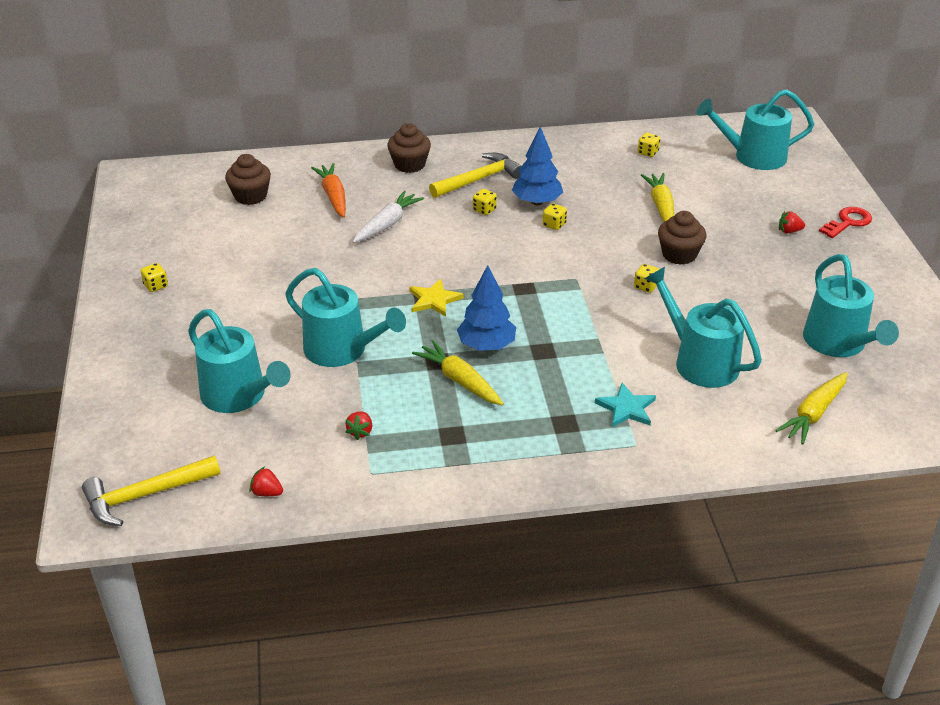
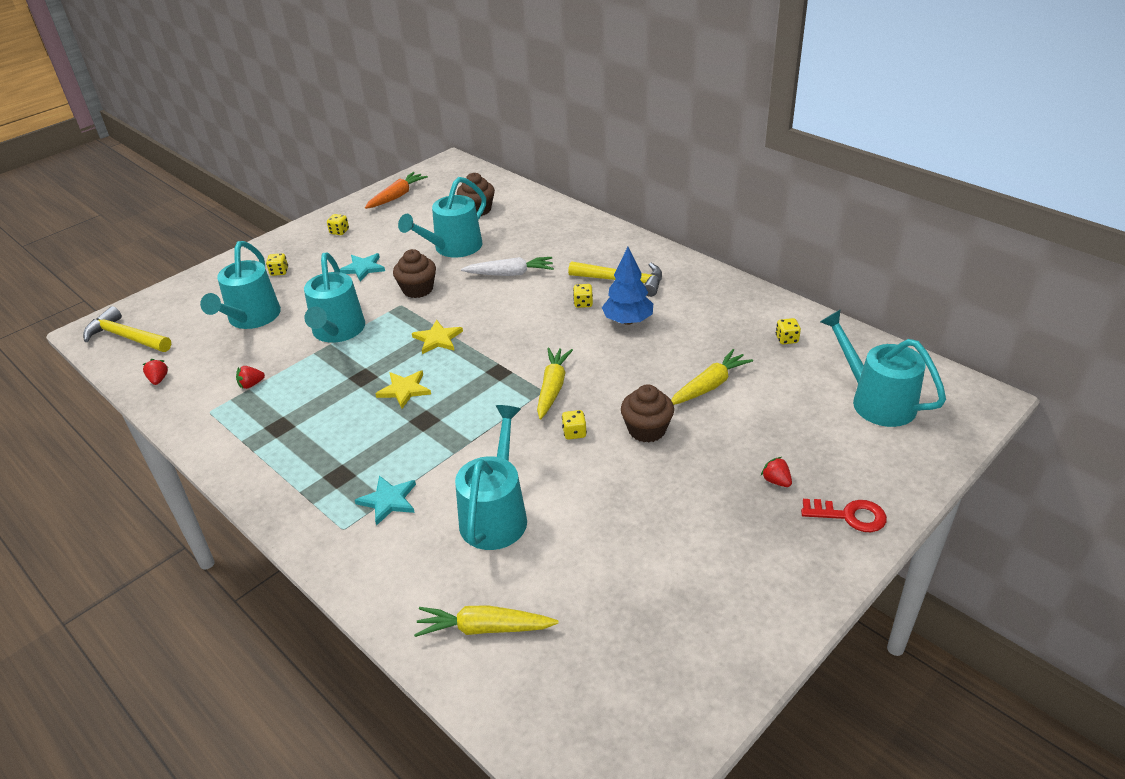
camera: 55 degrees right, 0 degrees up
orange carrot [311,163,346,218] -> orange carrot moved to [365,172,428,209]
brown cupcake [387,123,431,173] -> brown cupcake moved to [393,249,436,298]
yellow carrot [412,340,504,405] -> yellow carrot moved to [537,348,573,419]
blue tree [457,265,516,351] -> yellow star [375,370,431,409]
yellow dice [543,203,567,230] -> yellow dice moved to [266,253,288,276]
turquoise watering can [803,254,899,357] -> turquoise watering can moved to [398,177,486,258]
none -> turquoise star [340,253,385,282]

